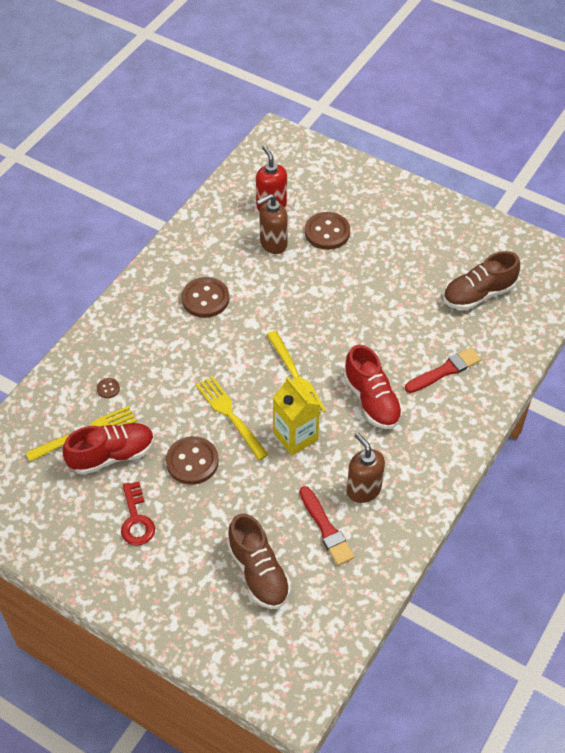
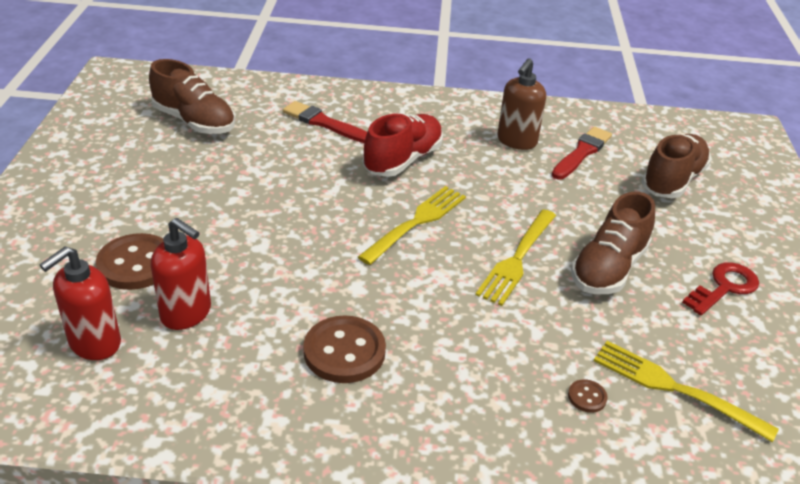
camera: 120 degrees left, 15 degrees down
red shoe [63,423,154,475] -> none
brown button [166,436,219,485] -> brown shoe [571,192,655,294]
brown soap dispenser [257,194,288,254] -> red soap dispenser [151,218,211,330]
yellow carton [273,377,320,456] -> none

